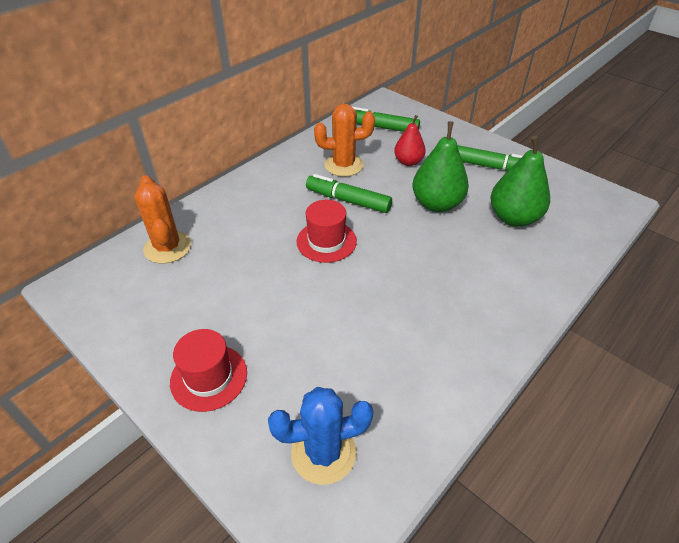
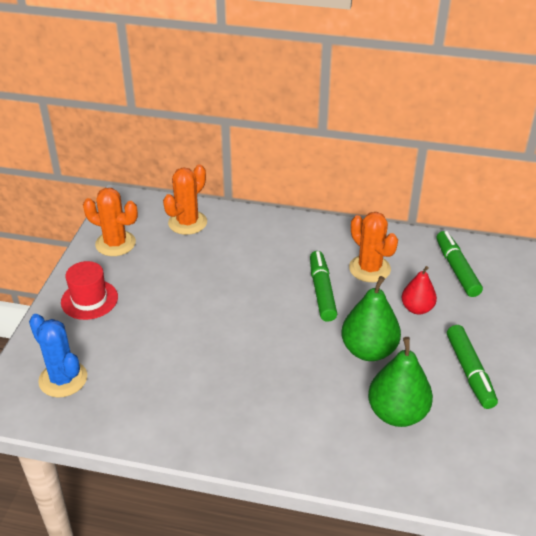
camera: 60 degrees right, 5 degrees down
red hat [297,200,357,263] -> none
none -> orange cactus [83,188,138,256]

